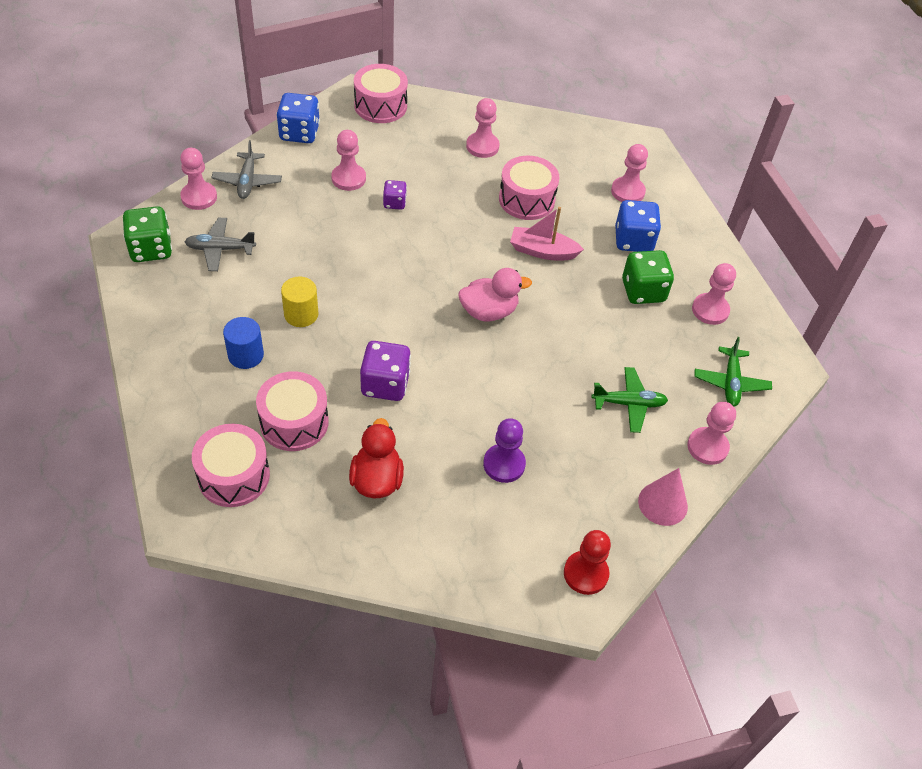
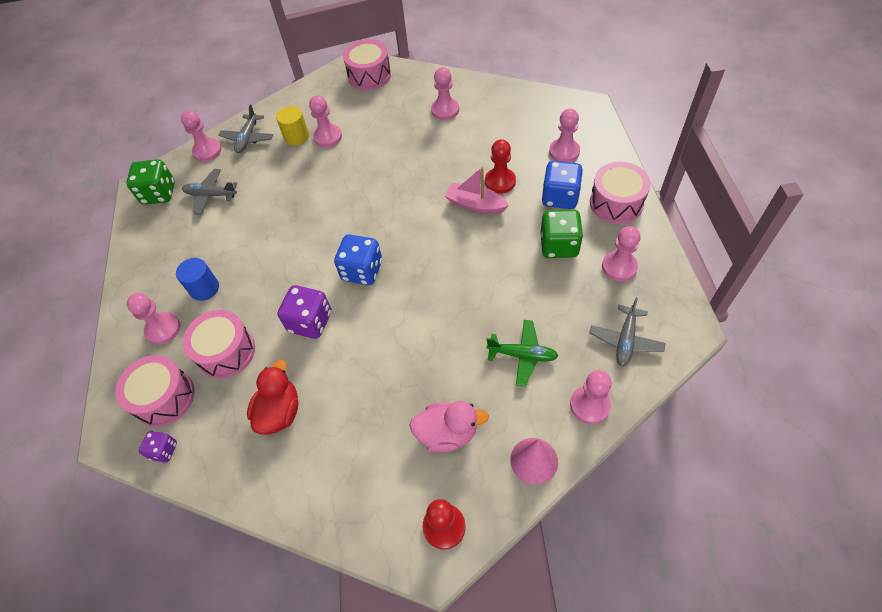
camera: 20 degrees right, 5 degrees up
blue dice [276,93,320,143] -> blue dice moved to [334,234,382,285]
yellow cylinder [281,277,319,327] -> yellow cylinder moved to [276,106,309,146]
purple dice [383,180,407,210] -> purple dice moved to [139,431,177,462]
pink duck [458,268,532,322] -> pink duck moved to [409,401,489,453]
purple pawn [483,418,526,483] -> none
pink drum [499,156,559,220] -> pink drum moved to [590,162,651,224]
green plane [694,337,772,407] -> grey plane [589,298,666,367]
none -> pink pawn [127,293,181,345]
none -> red pawn [485,139,516,194]

